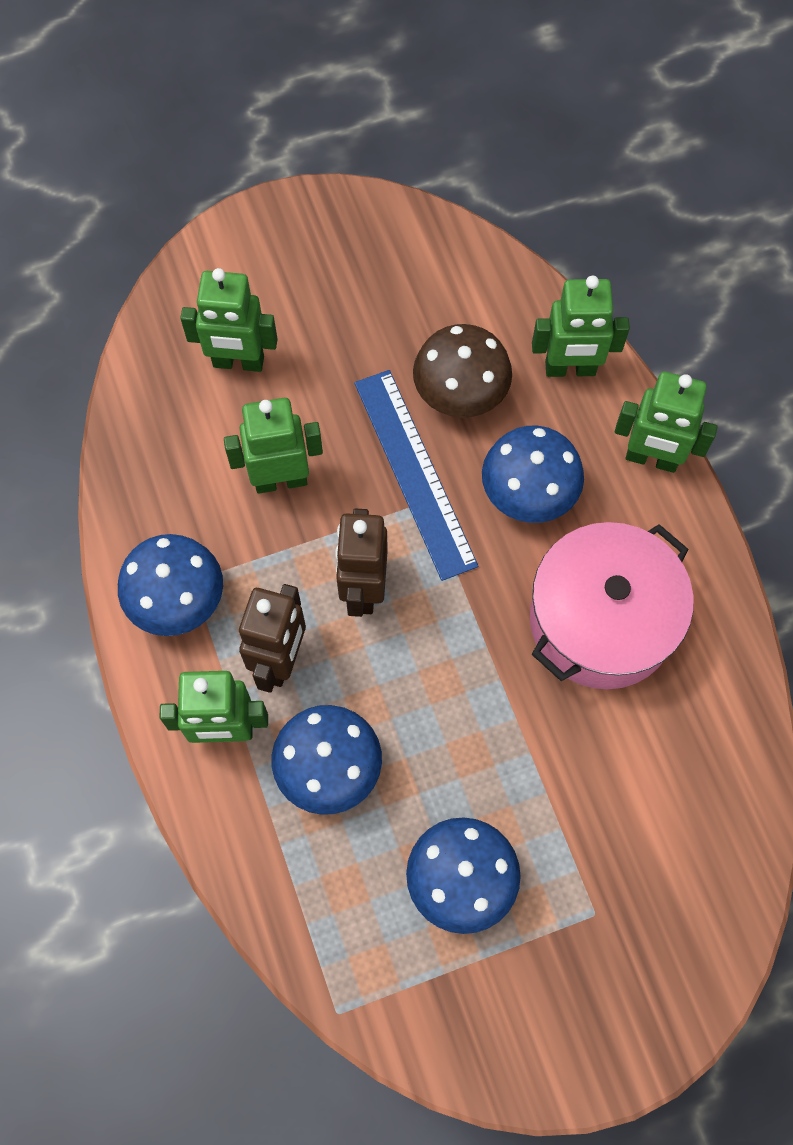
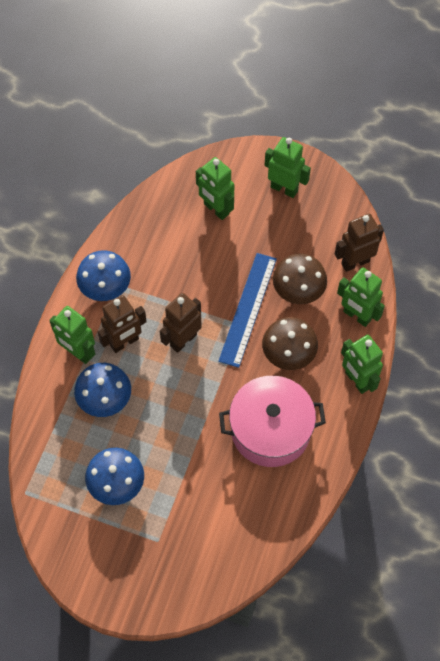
camera: 40 degrees right, 5 degrees down
green robot [224,398,323,494] -> green robot moved to [265,137,311,198]
blue mushroom [482,426,584,523] -> brown mushroom [262,317,318,370]
none -> brown robot [335,214,384,272]

